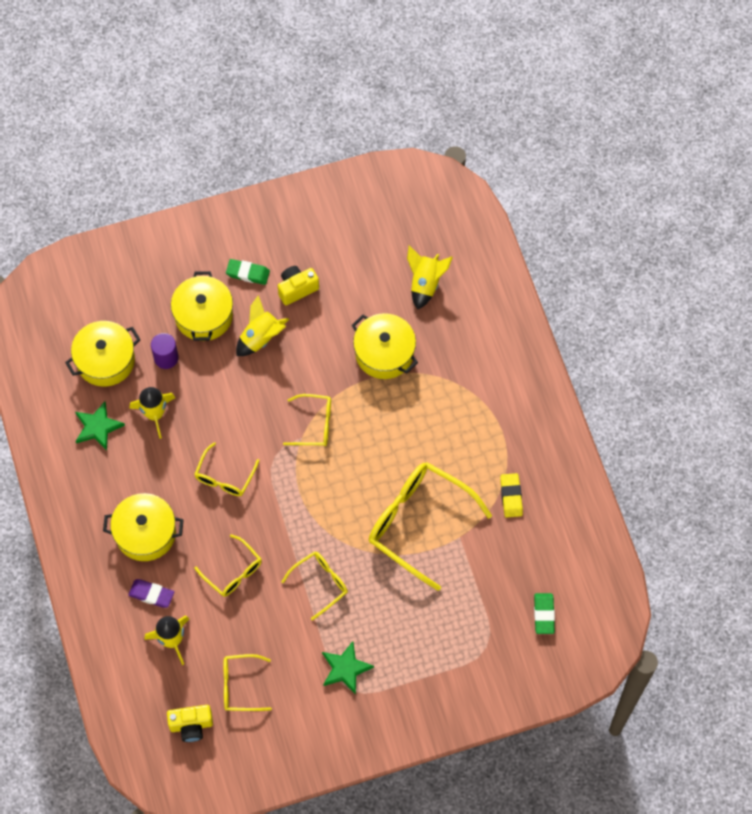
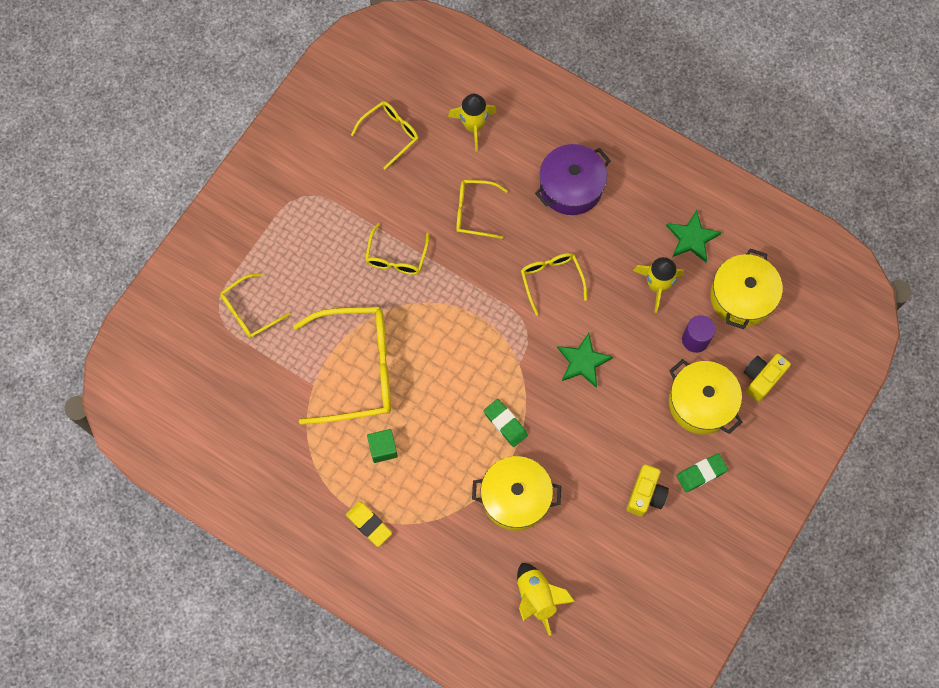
camera: 140 degrees right, 5 degrees up
yellow pot [103,493,184,561] -> purple pot [535,144,611,215]
purple eraser [128,579,174,608] -> none
yellow camera [167,705,213,742] -> yellow camera moved to [744,354,791,402]
yellow rocket [236,295,289,356] -> none
yellow glasses [283,394,331,446] -> yellow glasses moved to [220,273,291,338]
green star [322,641,374,695] -> green star moved to [557,333,613,388]
yellow eraser [500,473,523,518] -> yellow eraser moved to [346,501,392,547]
green eraser [534,593,555,634] -> green eraser moved to [484,399,528,447]
none -> green cube [367,429,398,463]

